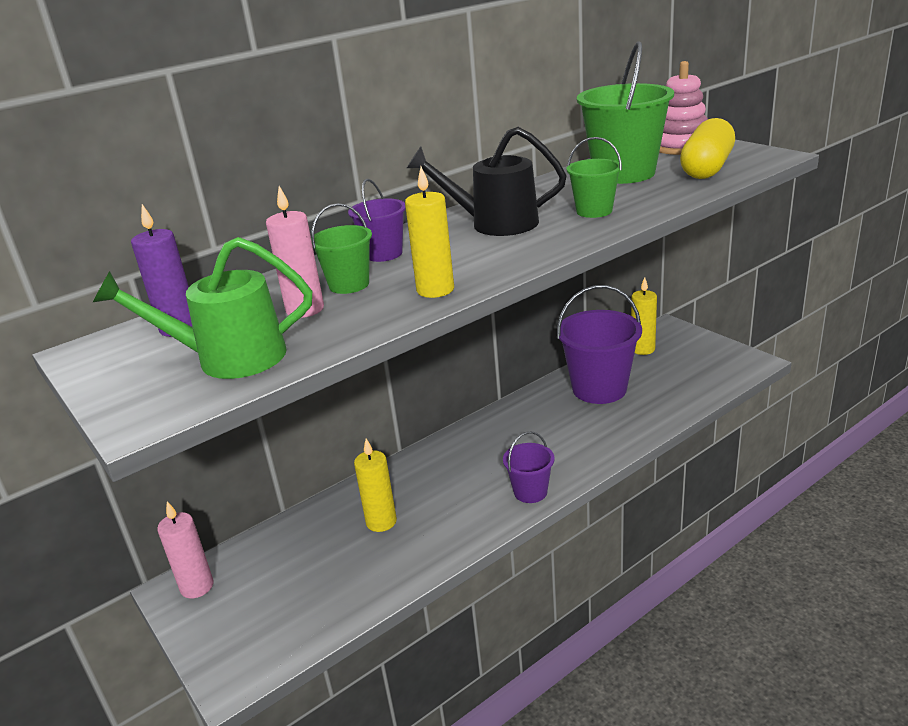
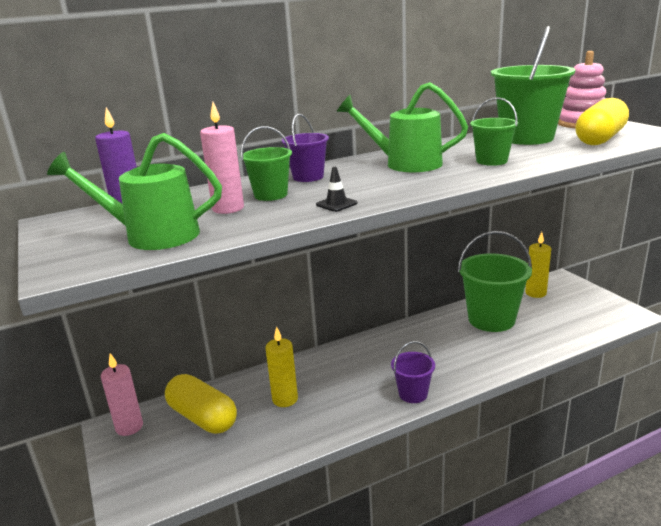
camera: 10 degrees right, 5 degrees down
yellow candle [405,167,454,298] -> black traffic cone [316,167,357,212]
black watering can [407,127,567,236] -> green watering can [337,82,468,172]
purple bucket [557,285,642,404] -> green bucket [458,231,532,332]
none -> yellow capsule [165,374,237,434]

